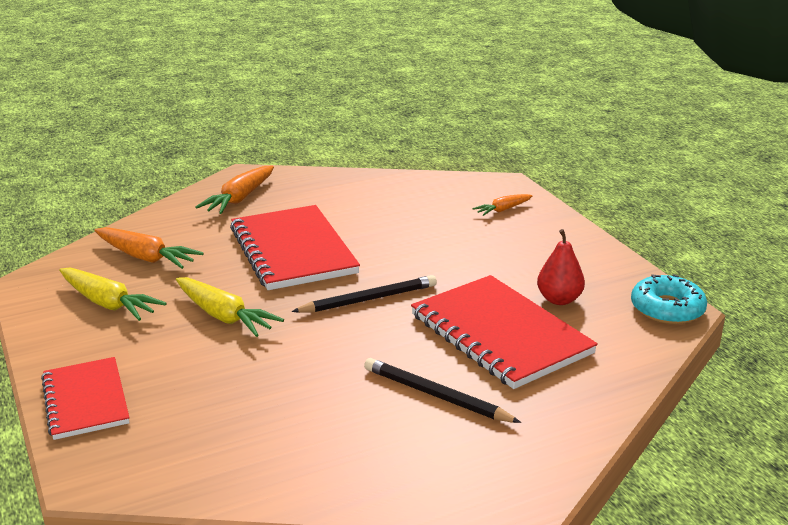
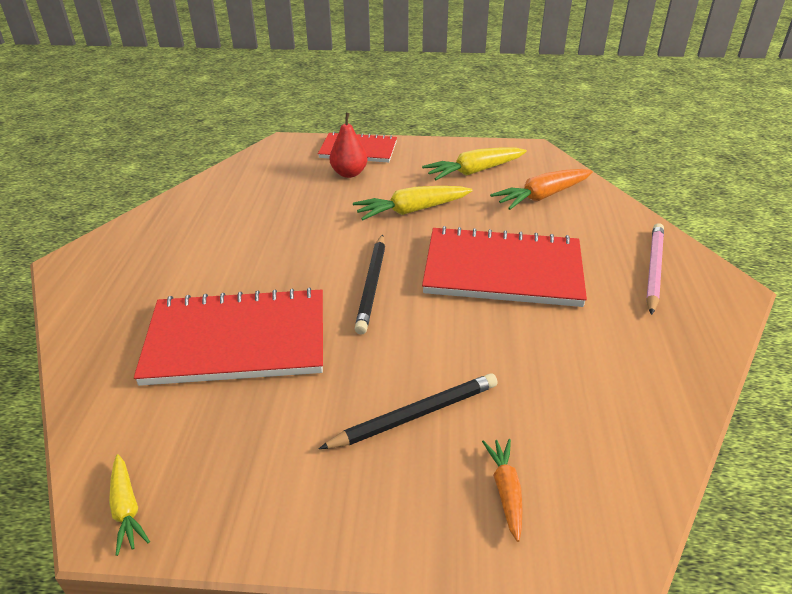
camera: 120 degrees right, 10 degrees up
orange carrot [195,166,274,214] -> pink pencil [646,223,664,315]
black pencil [364,358,521,423] -> black pencil moved to [319,373,498,449]
red pear [537,229,585,305] -> red pear moved to [330,113,368,178]
turquoise donut [631,274,707,324] -> yellow carrot [109,454,150,556]

